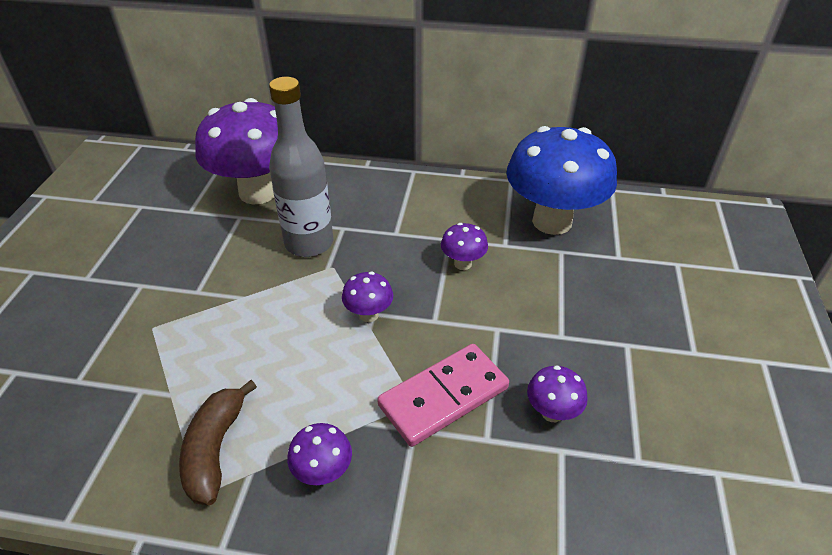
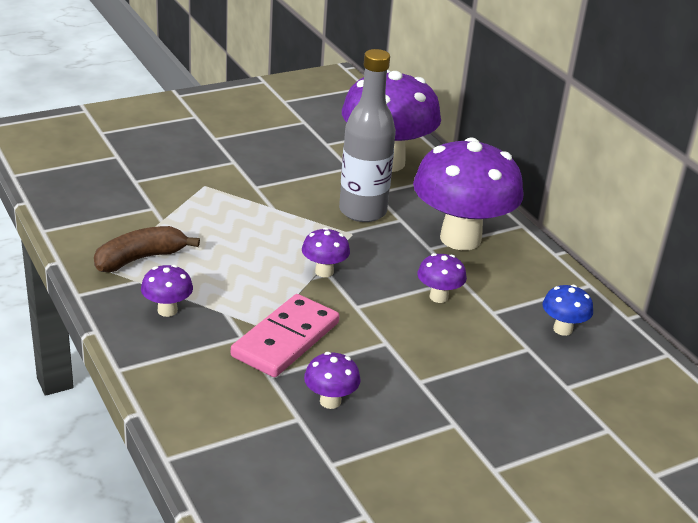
camera: 50 degrees right, 10 degrees down
pink domino [377,344,509,447] -> pink domino turned 75 degrees counterclockwise [231,294,339,377]
blue mushroom [506,126,617,235] -> blue mushroom [543,285,593,336], size x0.42
none -> purple mushroom [413,137,524,250]

